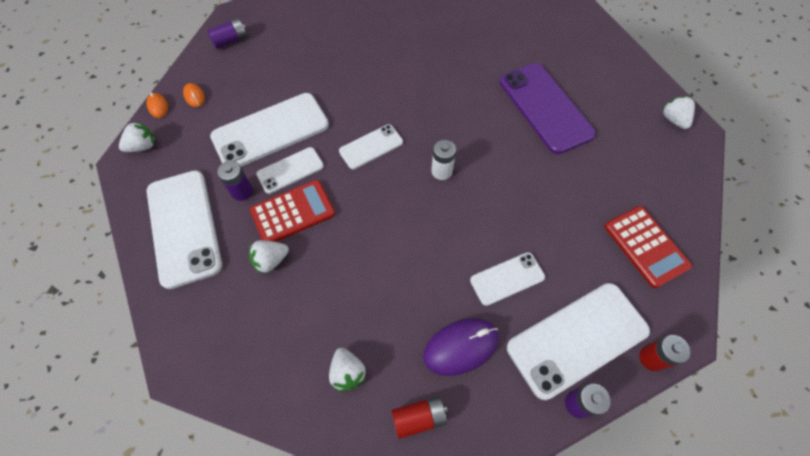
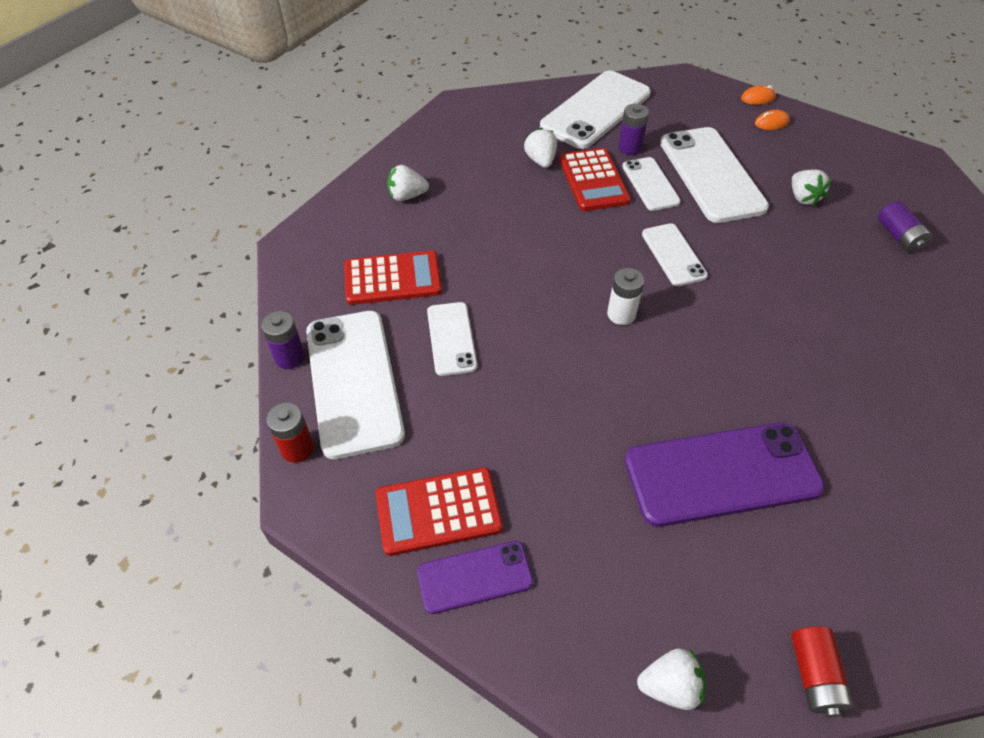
camera: 105 degrees right, 10 degrees down
white strawberry [119,121,155,152] -> white strawberry moved to [792,169,832,207]
white phone [147,170,222,289] -> white phone turned 45 degrees counterclockwise [540,71,651,149]
purple battery [207,18,247,49] -> purple battery moved to [878,201,932,253]
red battery [391,396,448,439] -> red battery moved to [791,626,854,717]
purple mouse [423,318,499,376] -> red calculator [344,251,442,305]
none -> purple phone [417,541,533,614]

